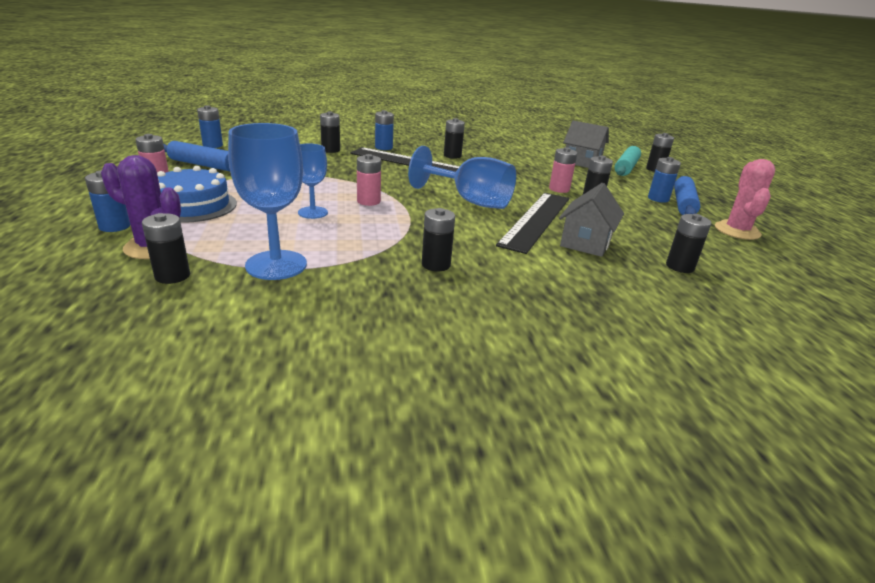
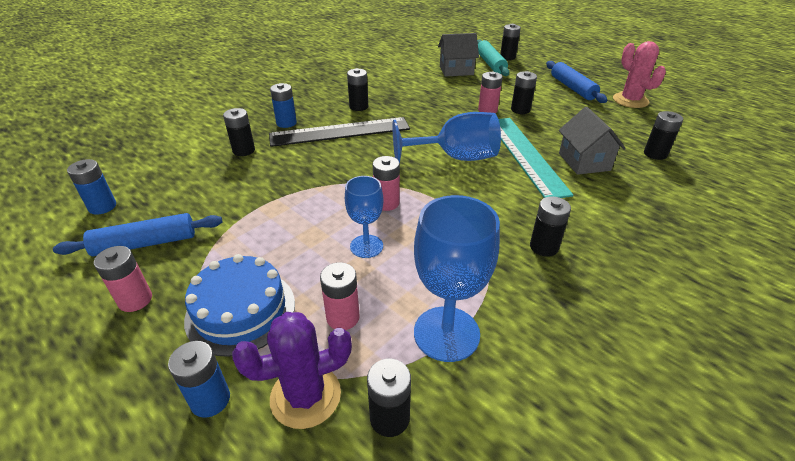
camera: 35 degrees left, 10 degrees up
black ruler [496,193,569,254] -> turquoise ruler [499,118,574,198]
blue battery [648,157,681,203] -> none
none -> pink battery [320,262,359,330]

